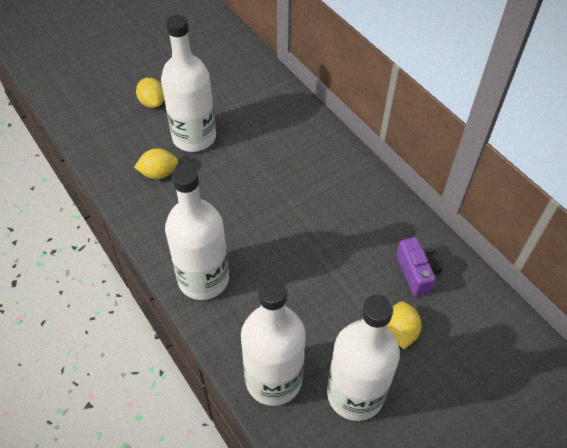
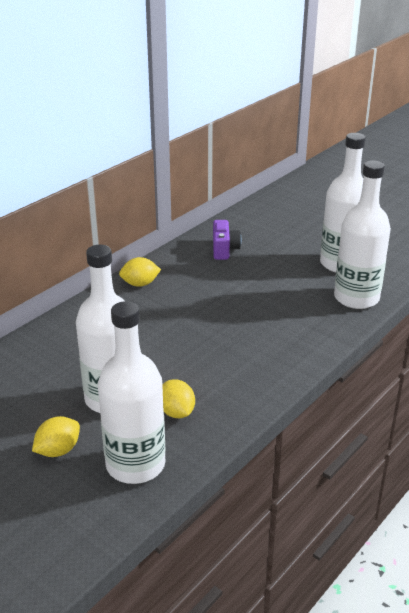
camera: 105 degrees left, 20 degrees down
white bottle [165,165,229,300] -> white bottle moved to [98,301,165,484]
yellow lemon [386,301,422,349] -> yellow lemon moved to [119,257,161,287]
purple camera [396,237,442,297] -> purple camera turned 120 degrees clockwise [213,220,241,260]

